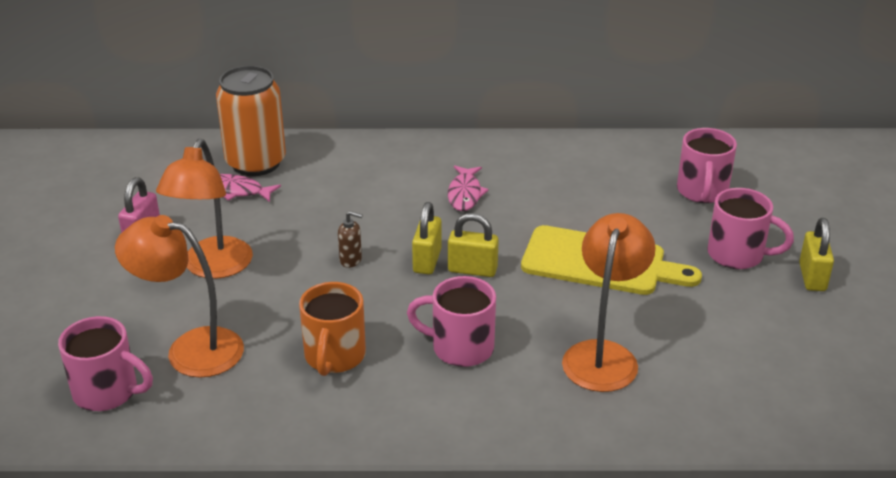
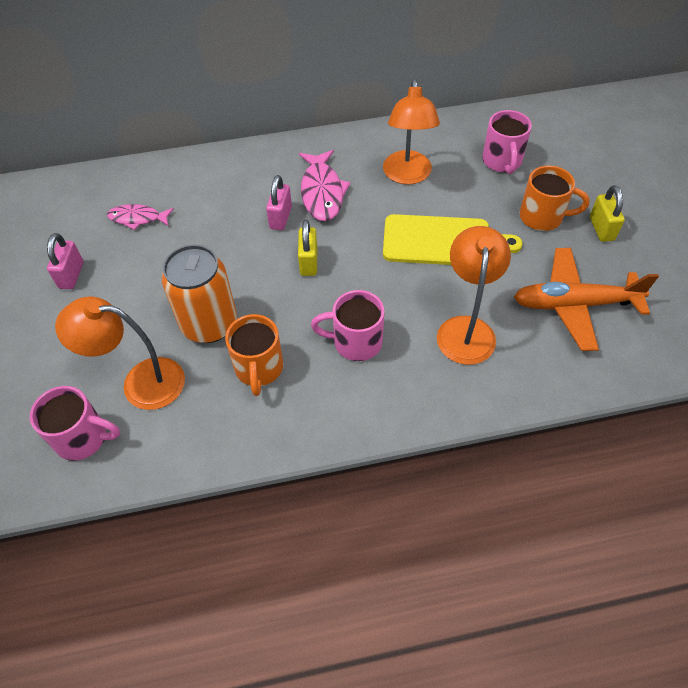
camera: 10 degrees left, 20 degrees up
orange lamp [156,139,253,279] -> orange lamp moved to [383,79,440,185]
orange can [216,66,286,176] -> orange can moved to [162,245,237,343]
brown soap dispenser [338,211,363,268] -> none
pink fish [448,165,489,211] -> pink fish [299,150,351,221], size x1.57
yellow padlock [448,213,499,277] -> none
pink mug [707,188,794,269] -> orange mug [520,165,590,231]
none -> pink padlock [266,175,292,230]
none -> orange plane [514,248,659,351]

